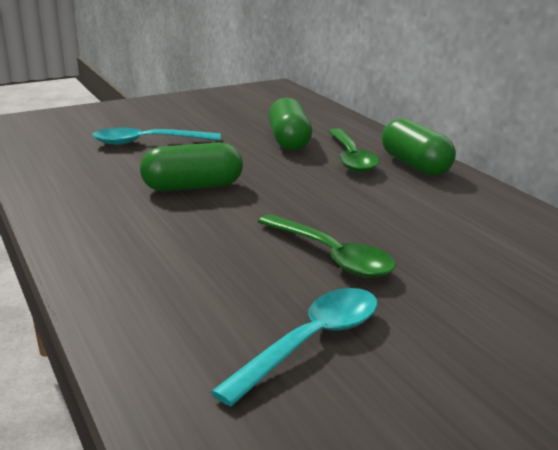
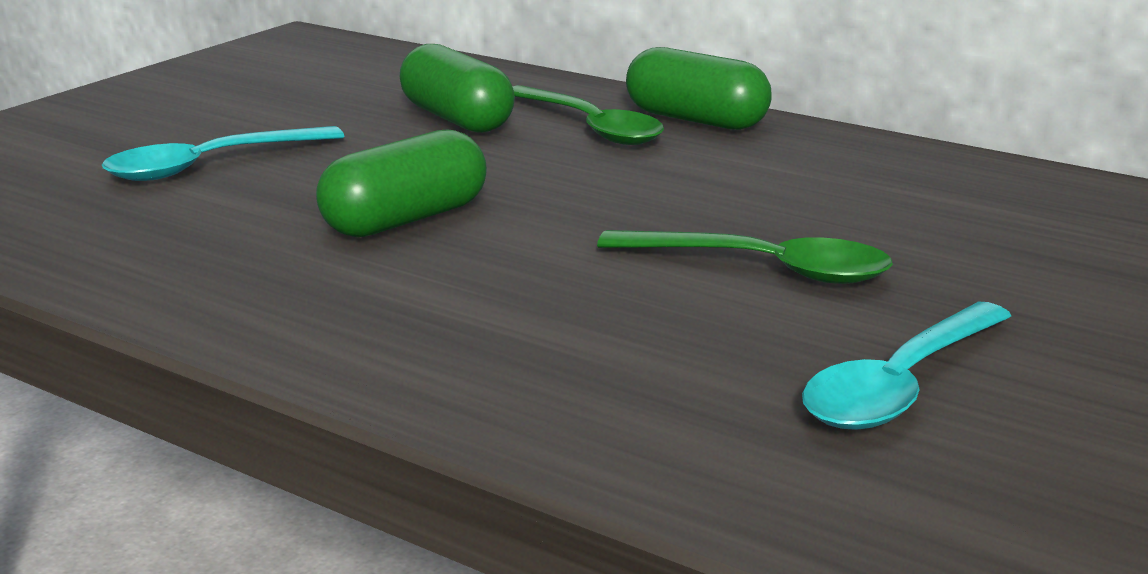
camera: 30 degrees left, 0 degrees up
turquoise spoon [211,288,378,406] -> turquoise spoon turned 150 degrees counterclockwise [802,302,1011,430]

